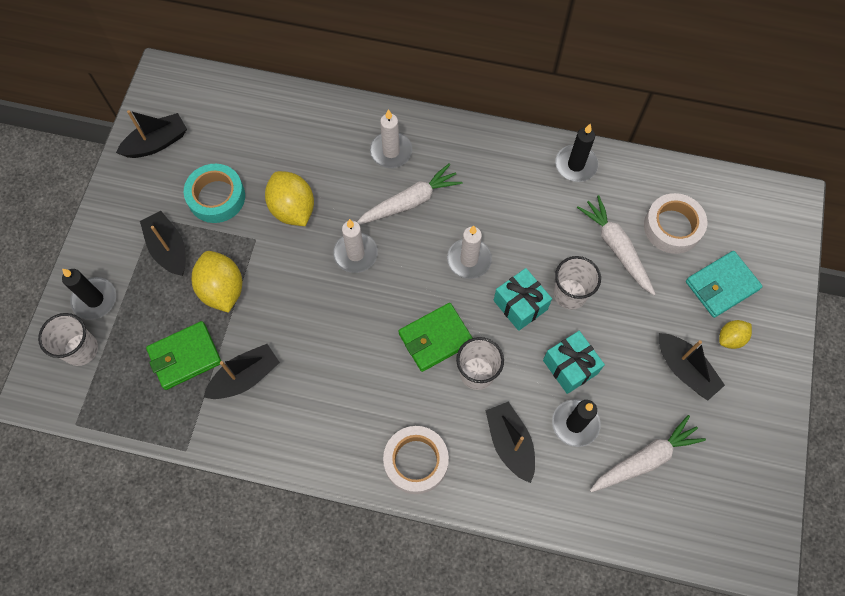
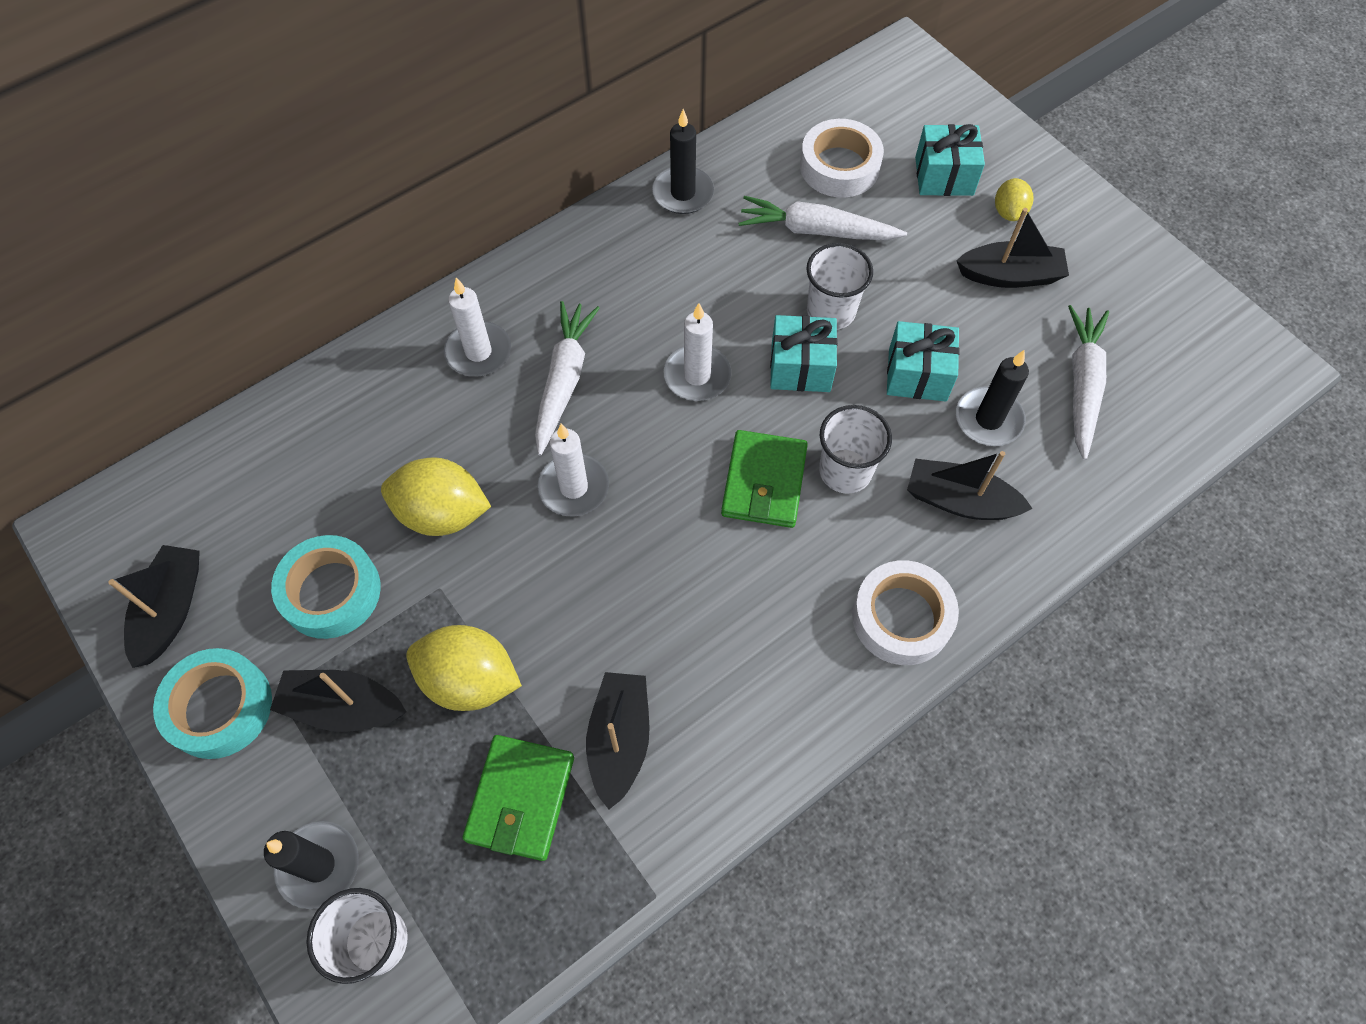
camera: 50 degrees left, 5 degrees down
turquoise wallet [686,251,763,318] -> turquoise gift [915,124,985,196]
none -> turquoise tape [153,648,272,759]

